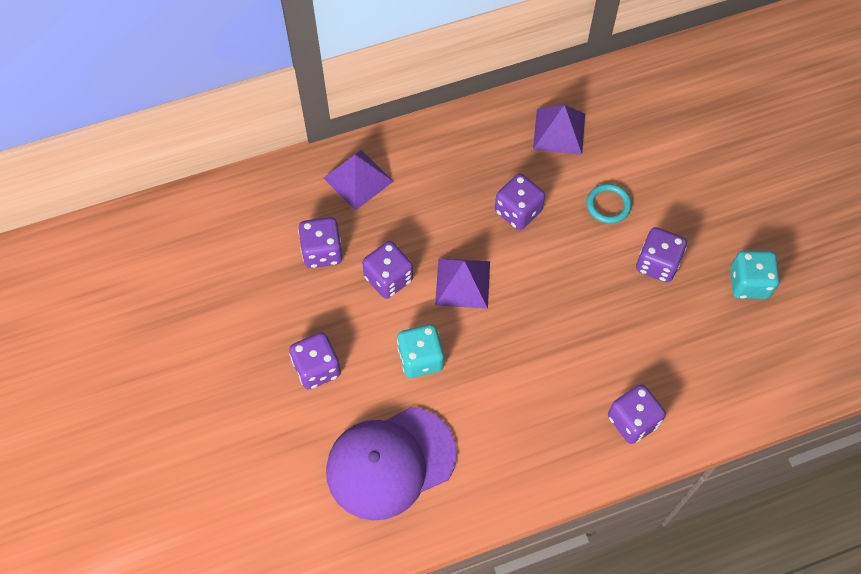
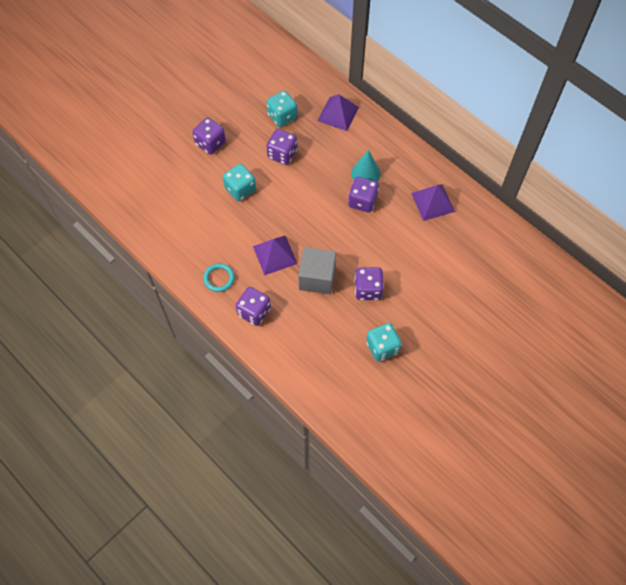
camera: 65 degrees right, 0 degrees up
purple dice [298,217,343,268] -> turquoise dice [267,91,297,127]
purple cap [326,407,457,520] -> none
purple pyramid [435,258,490,309] -> purple pyramid moved to [253,236,297,275]
turquoise ring [587,183,632,224] -> turquoise ring moved to [203,263,235,292]
none -> grey cube [298,247,336,294]
none -> turquoise cone [351,150,381,182]

